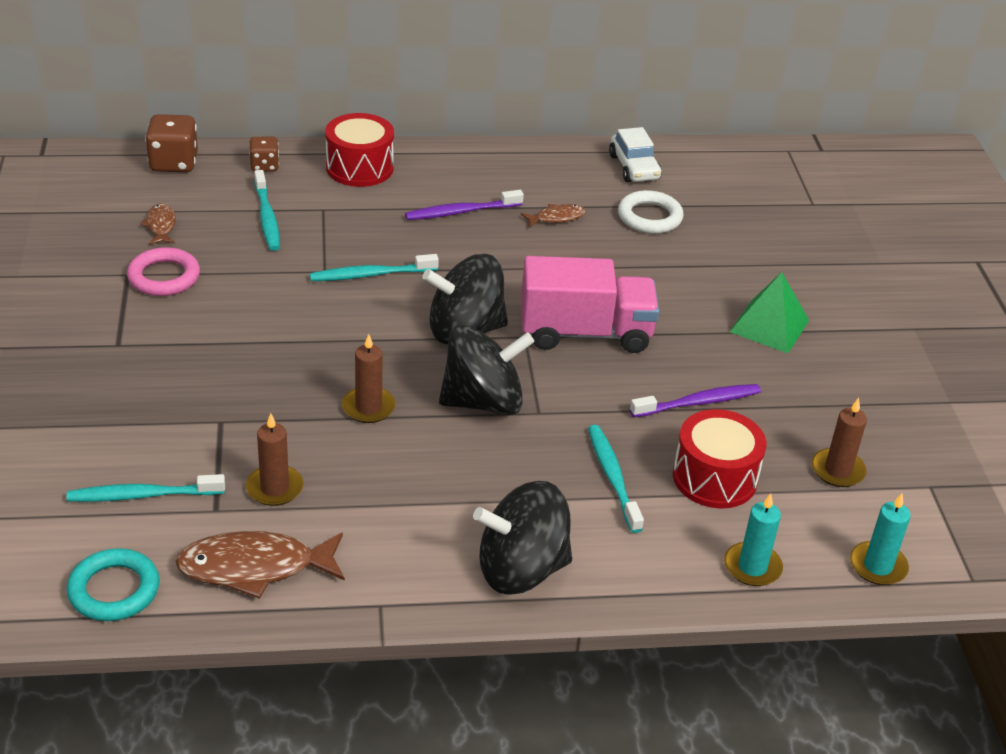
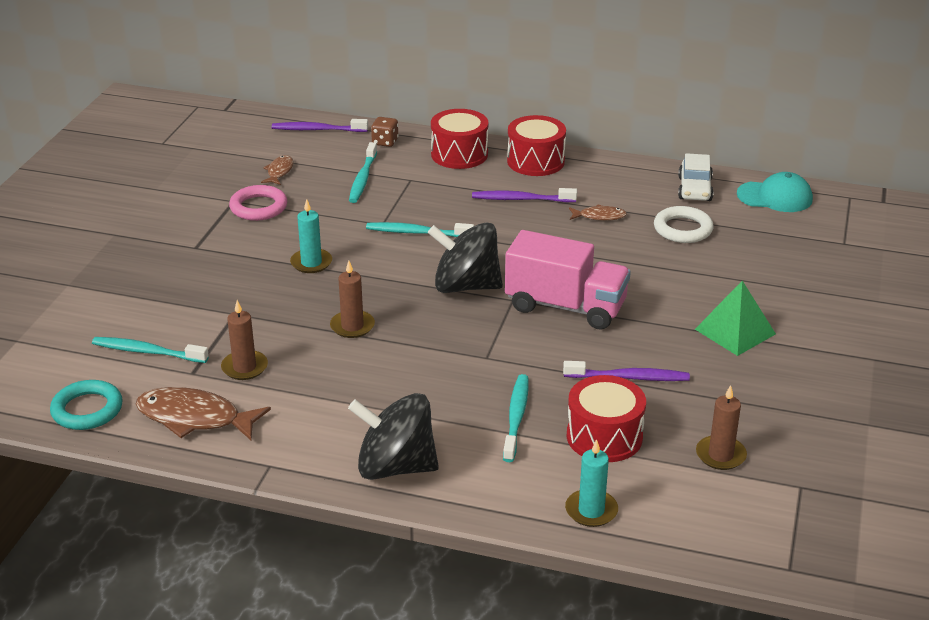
camera: 25 degrees right, 5 degrees down
brown dice [145,114,198,172] -> purple toothbrush [272,119,368,132]
black spinning top [439,325,534,415] -> none
turquoise candle [850,493,911,585] -> turquoise candle moved to [290,199,332,273]
none -> red drum [507,115,566,176]
none -> turquoise cap [737,172,813,212]

